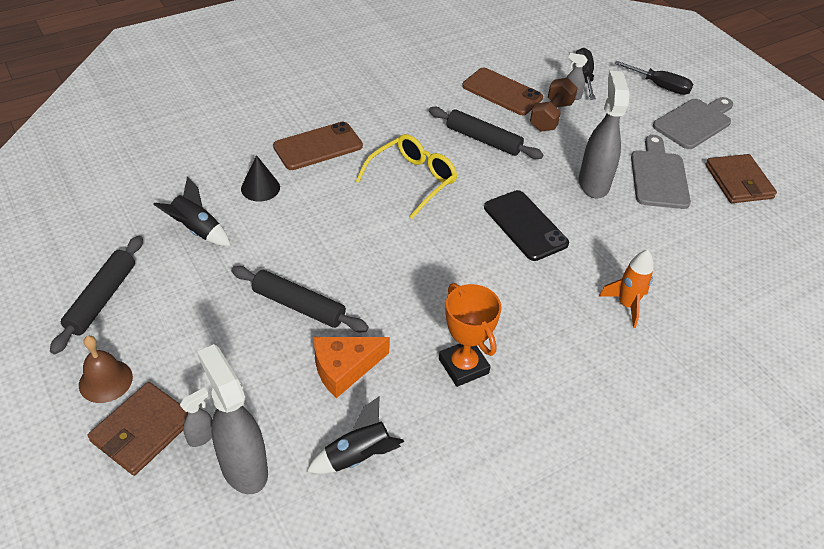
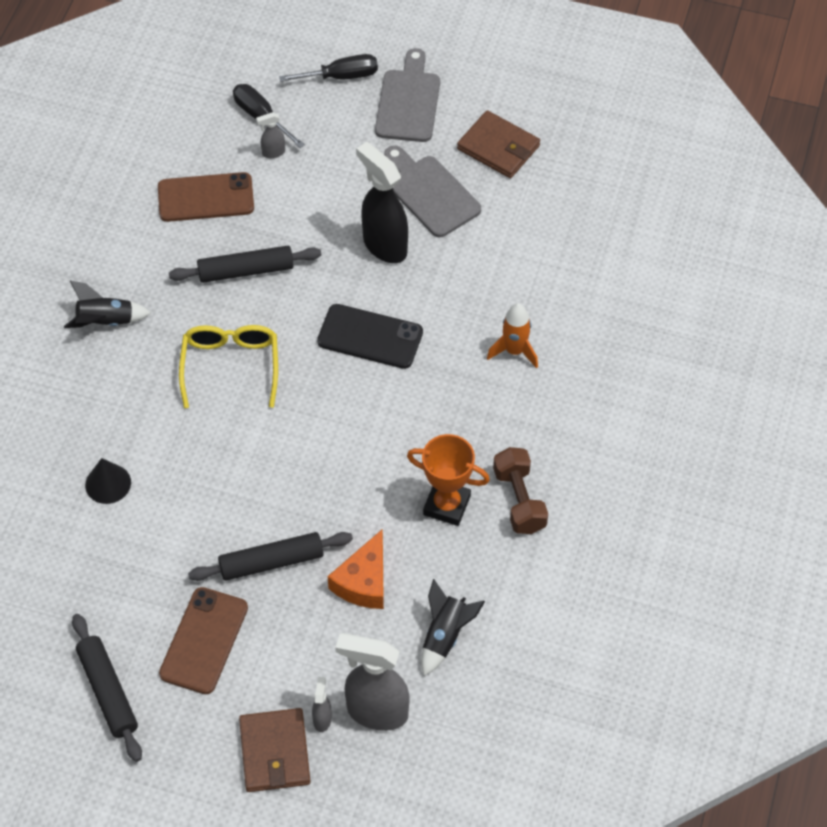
camera: 40 degrees left, 10 degrees up
brown bell [79,336,133,403] -> none
black rocket [153,176,230,246] -> black rocket moved to [64,281,151,328]
brown phone [273,122,363,170] -> brown phone moved to [159,587,248,694]
brown dumbbell [530,78,578,132] -> brown dumbbell moved to [493,447,548,534]
grey spray bottle [579,71,630,198] -> black spray bottle [356,142,408,263]

